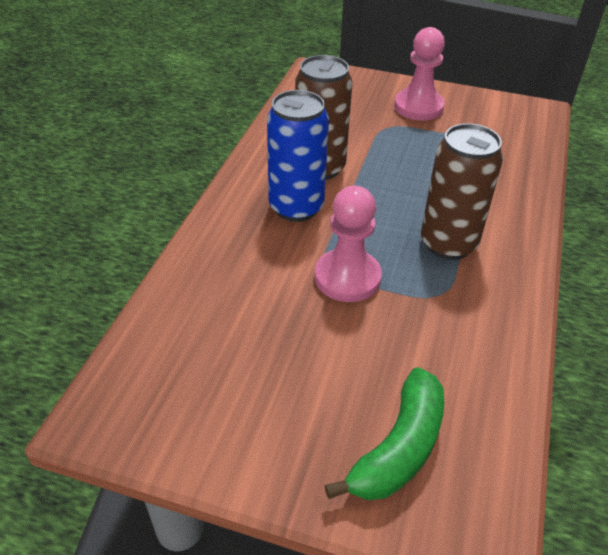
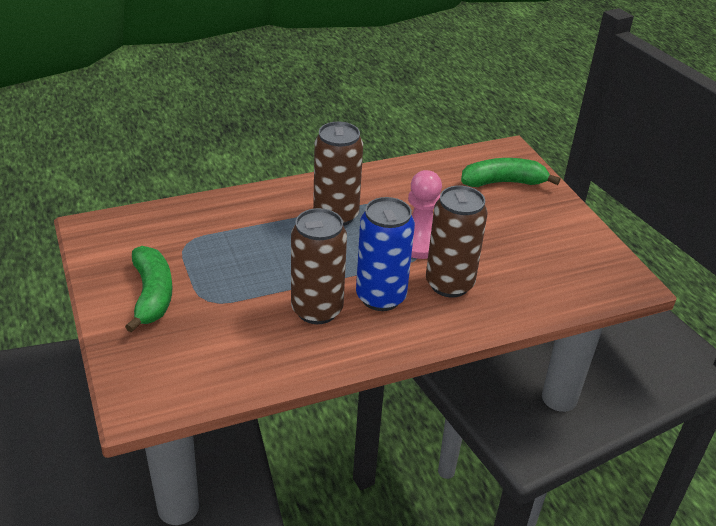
camera: 130 degrees left, 5 degrees down
pink pawn [394,27,445,121] -> green banana [125,246,172,333]
none -> brown can [426,186,488,297]

